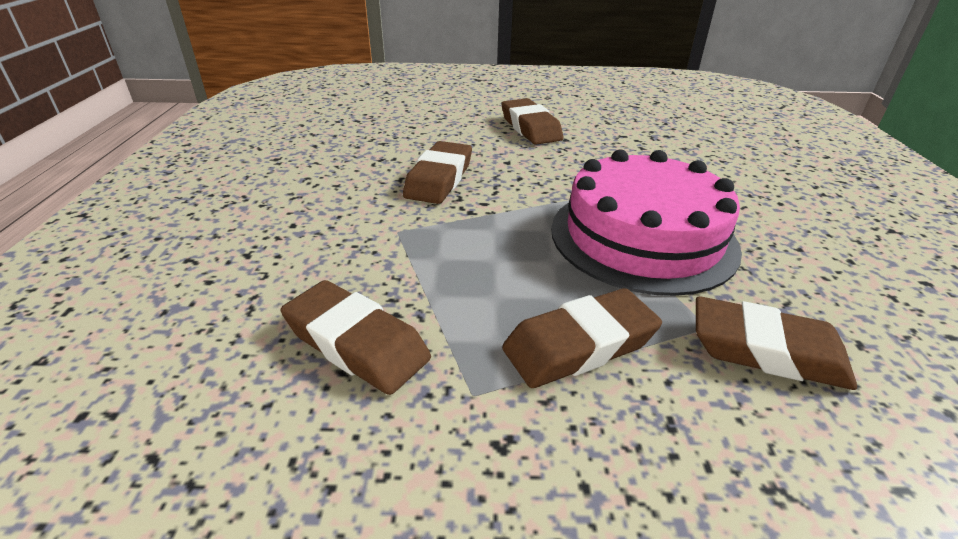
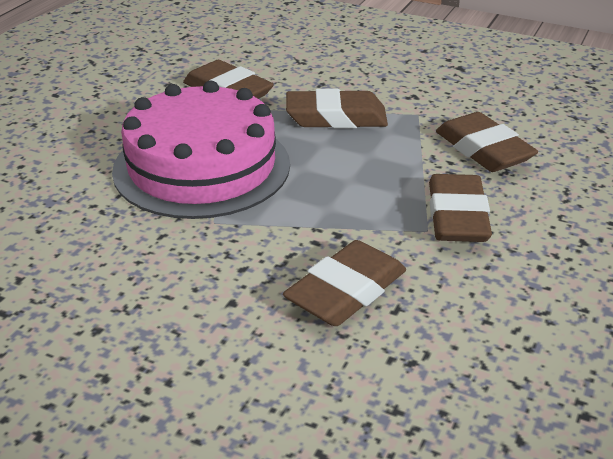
camera: 155 degrees left, 0 degrees up
brown eraser [502,98,563,145] -> brown eraser moved to [429,174,492,242]

